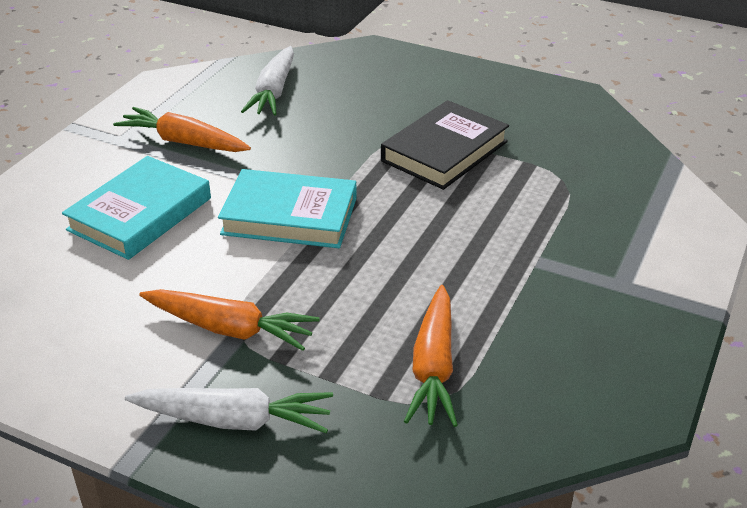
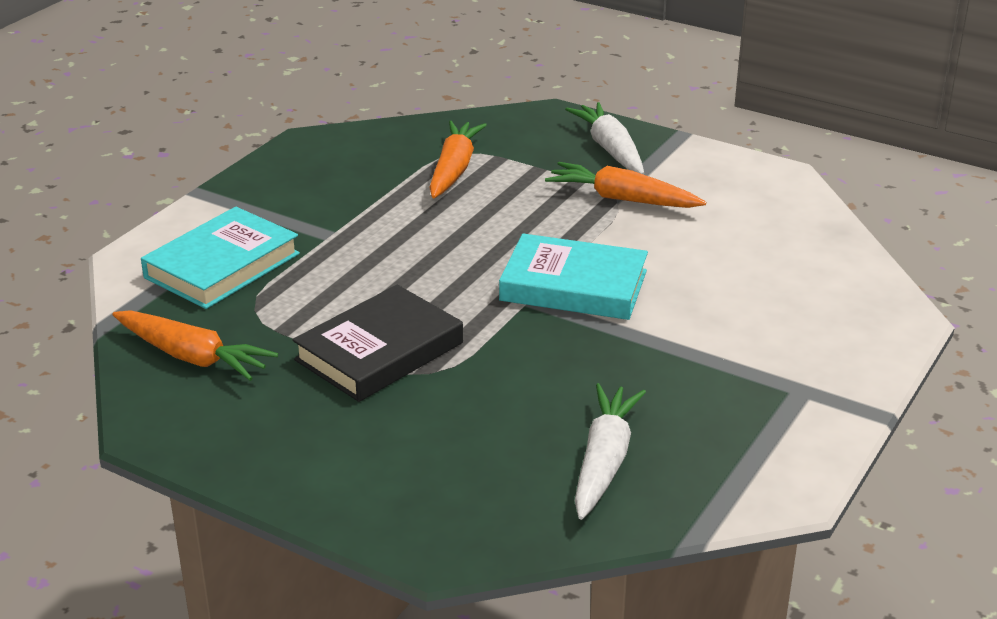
camera: 175 degrees left, 5 degrees down
turquoise book [62,156,211,260] -> turquoise book moved to [141,207,300,309]
orange carrot [113,107,251,152] -> orange carrot moved to [112,310,278,381]
white carrot [125,388,333,433] -> white carrot turned 60 degrees clockwise [565,102,645,175]

